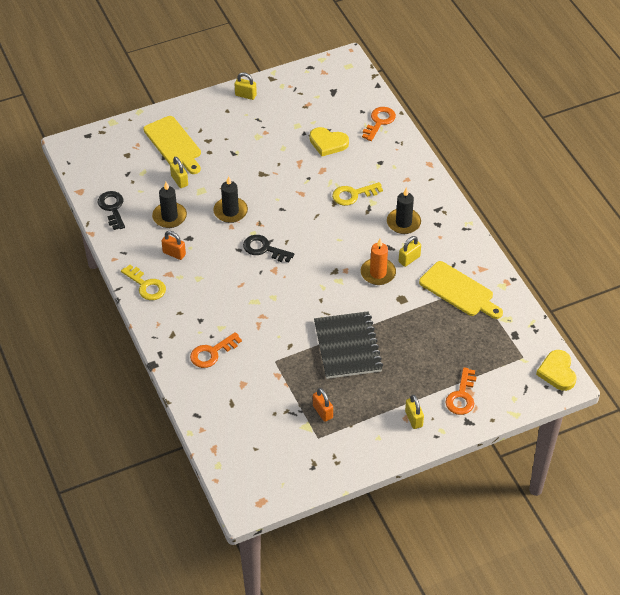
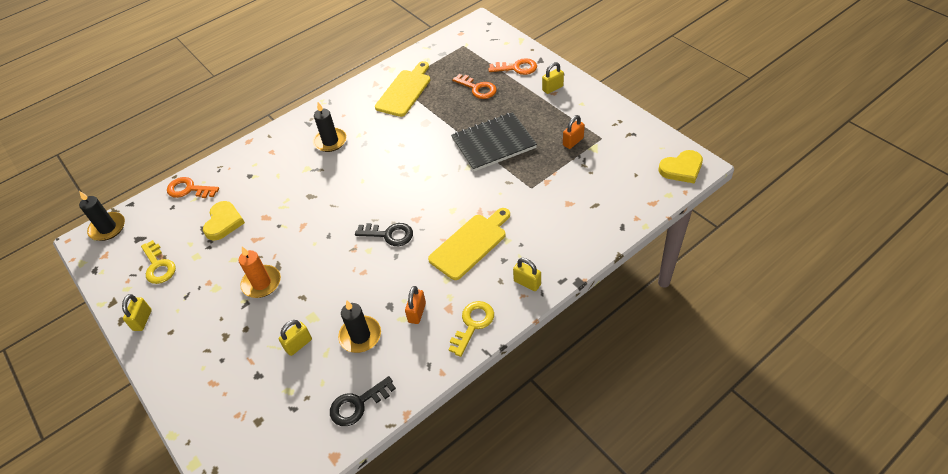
camera: 100 degrees left, 0 degrees up
yellow cutting board [143,116,201,174] -> yellow cutting board moved to [428,208,510,280]
orange key [190,332,242,368] -> orange key moved to [452,74,497,99]
black candle [213,176,248,223] -> black candle moved to [79,191,125,241]
black key [243,235,294,263] -> black key turned 90 degrees counterclockwise [355,223,413,246]
yellow key [332,182,383,206] -> yellow key moved to [141,240,176,284]
orange candle [361,239,396,285] -> orange candle moved to [238,247,281,298]
yellow padlock [399,236,421,267] -> yellow padlock moved to [513,258,541,291]
yellow heart [536,350,576,391] -> yellow heart moved to [659,150,703,183]

